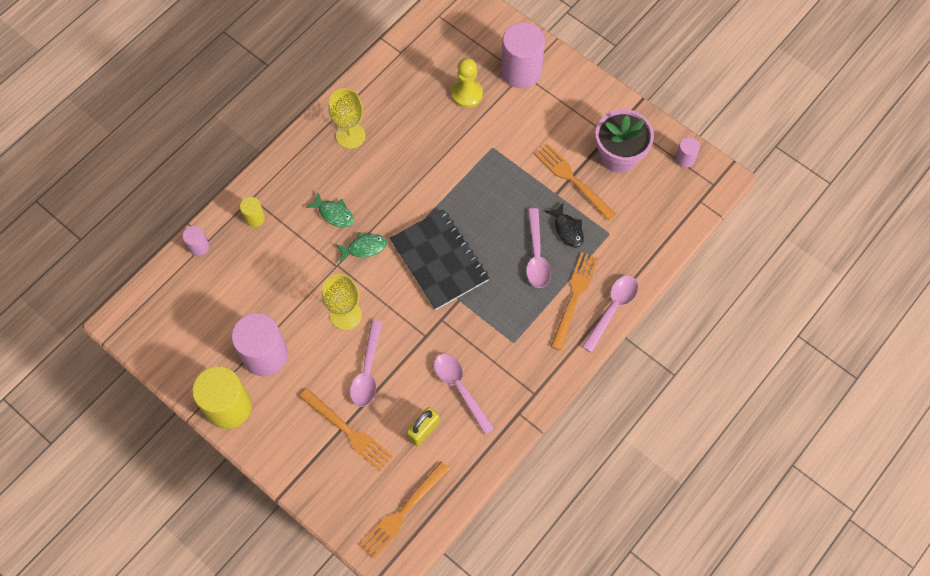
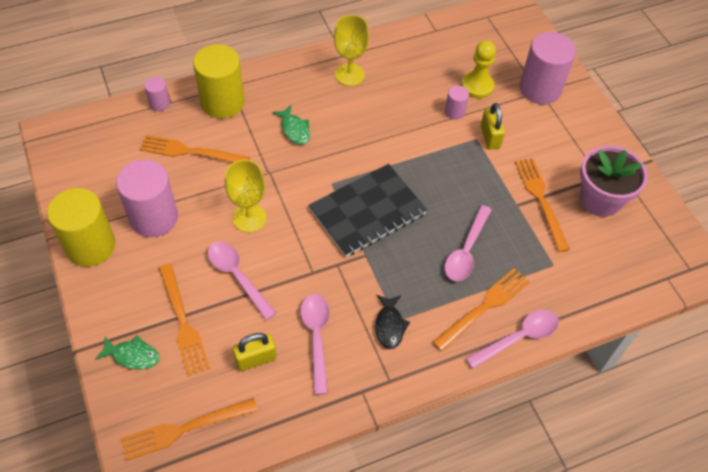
camera: 25 degrees right, 10 degrees down
yellow cylinder [240,197,265,227] -> yellow cylinder [193,44,245,118], size x2.11
green fish [335,232,387,263] -> green fish moved to [95,335,160,370]
pink spoon [350,320,383,407] -> pink spoon turned 105 degrees clockwise [208,242,277,320]
black notebook [390,209,490,310] -> black notebook turned 60 degrees clockwise [309,164,427,257]
black fish [545,203,584,248] -> black fish moved to [375,295,410,349]
pink cylinder [675,137,700,168] -> pink cylinder moved to [445,85,469,120]
none -> orange fork [139,135,250,163]
none -> yellow padlock [481,103,505,150]

